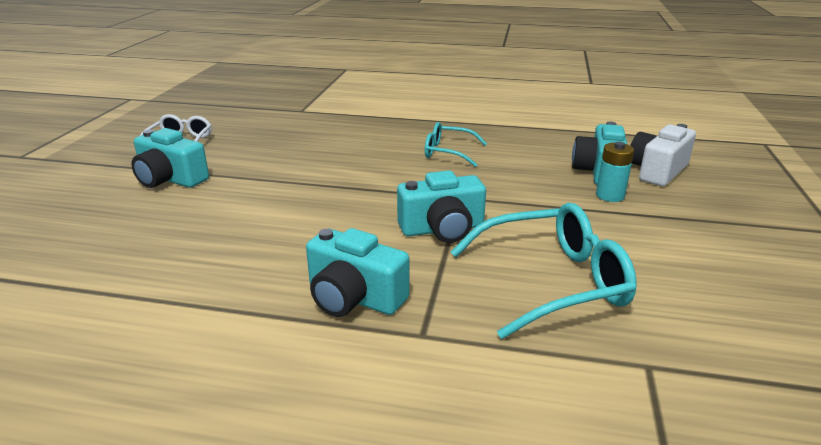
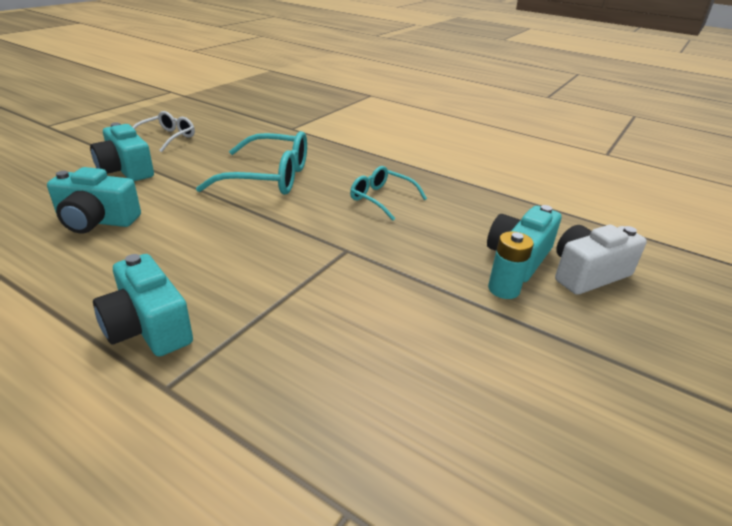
camera: 20 degrees right, 5 degrees up
turquoise camera [397,170,486,243] -> turquoise camera moved to [47,167,141,233]
turquoise glasses [451,203,637,339] -> turquoise glasses moved to [196,131,307,195]

